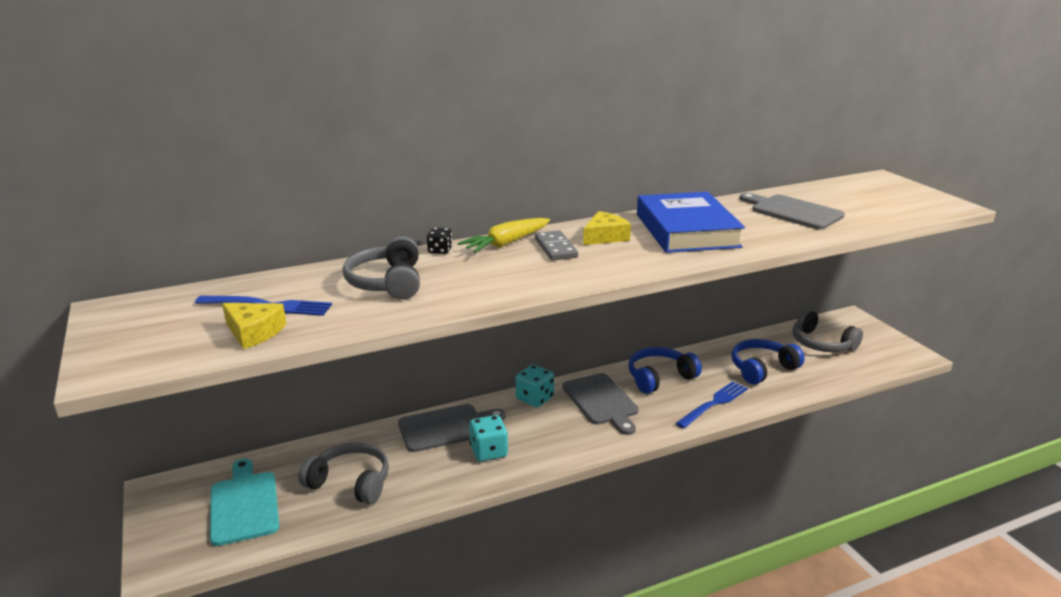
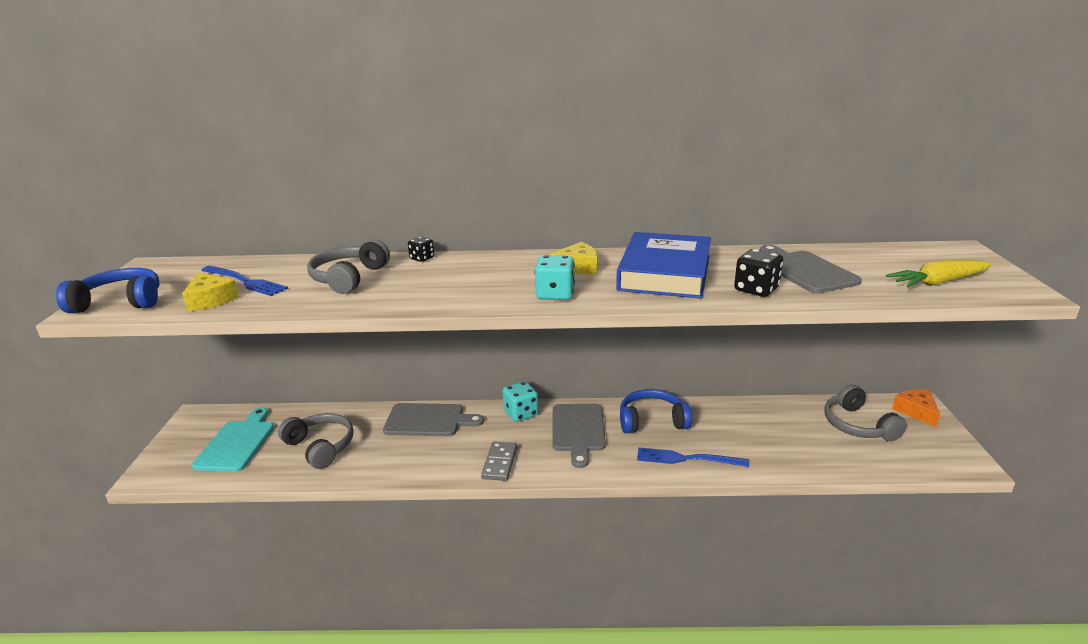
camera: 25 degrees right, 0 degrees up
yellow carrot [458,218,550,253] -> yellow carrot moved to [886,260,991,287]
turquoise dice [469,415,508,462] -> turquoise dice moved to [535,255,575,300]
grey domino [535,230,578,260] -> grey domino moved to [481,442,517,481]
blue fork [676,381,748,428] -> blue fork turned 150 degrees counterclockwise [637,447,749,467]
blue headphones [731,339,805,384] -> blue headphones moved to [56,268,160,313]
none -> black dice [734,249,783,297]
none -> orange cheese [892,389,940,427]

